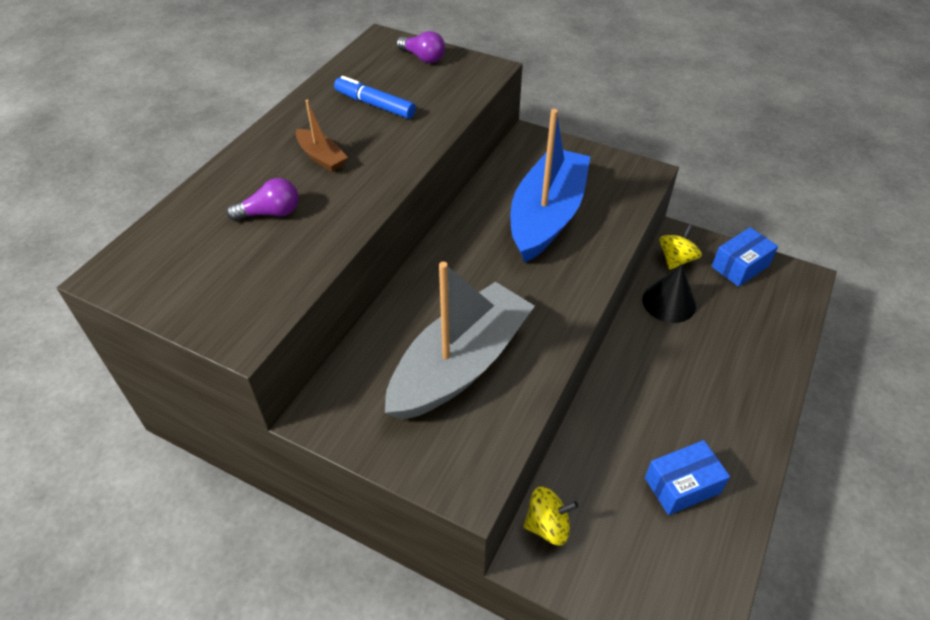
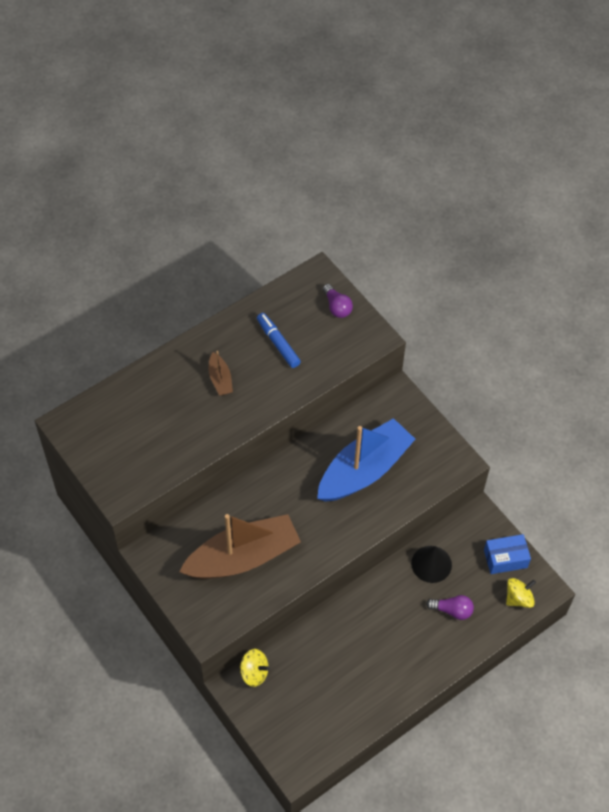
camera: 25 degrees right, 10 degrees up
purple light bulb [226,178,299,221] -> purple light bulb moved to [426,595,474,620]
grey boat [385,262,535,420] -> brown boat [179,514,301,579]
blue box [645,440,730,515] -> none
yellow spinning top [659,225,702,270] -> yellow spinning top moved to [506,578,536,608]

